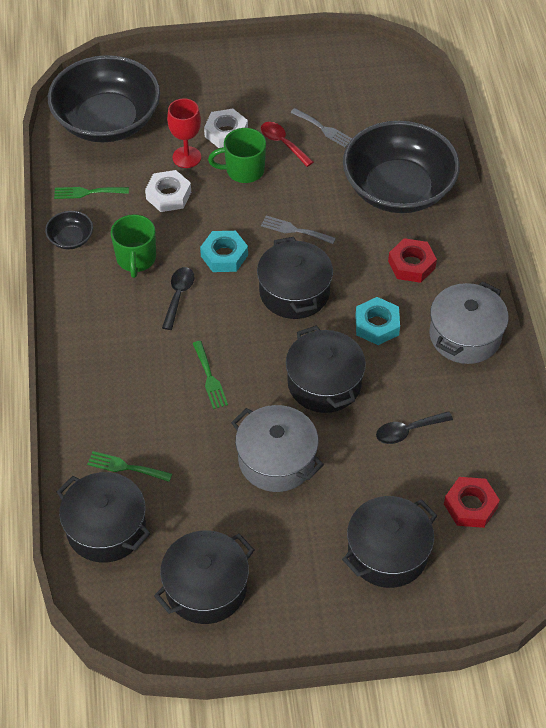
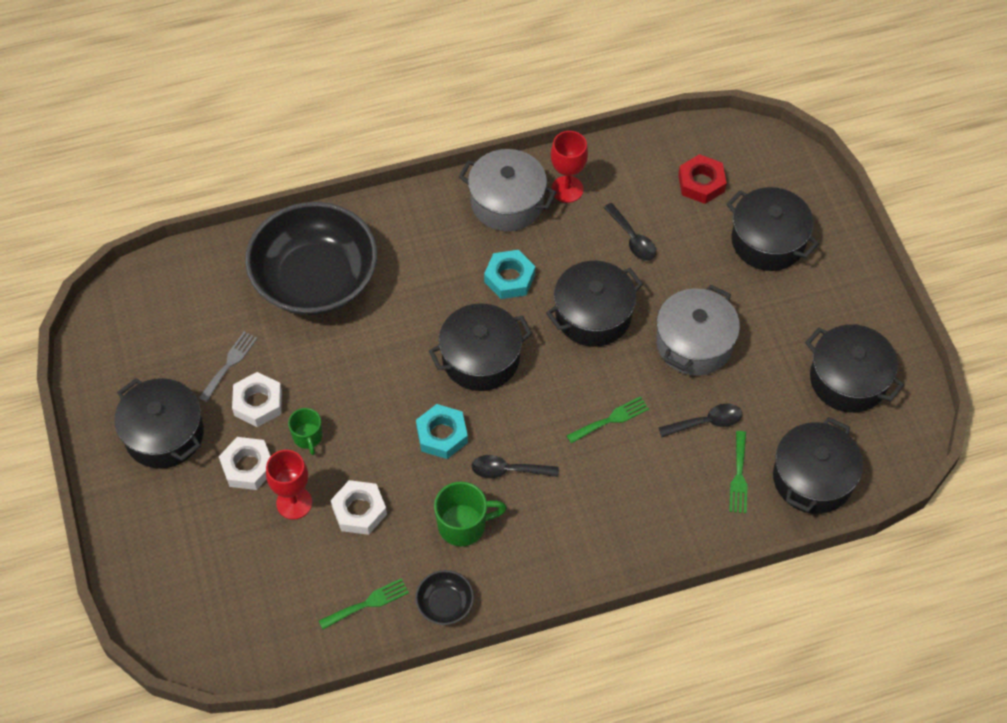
camera: 100 degrees left, 5 degrees up
black bowl [48,55,160,142] -> none
green fork [54,187,129,199] -> green fork turned 105 degrees counterclockwise [319,578,409,629]
green mug [208,128,266,183] -> green mug [288,408,322,455], size x0.64
red spoon [261,122,313,167] -> white nut [232,372,282,427]
grey fork [261,216,336,244] -> none
red nut [388,238,437,283] -> none
none -> black pot [114,378,204,469]
none -> red goblet [551,131,588,203]
none -> black spoon [658,403,742,437]

